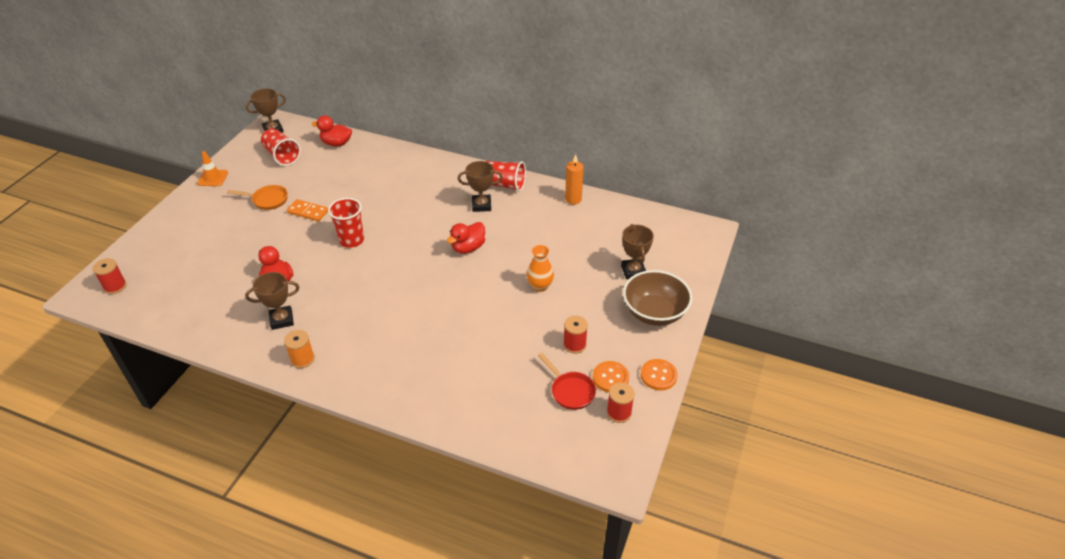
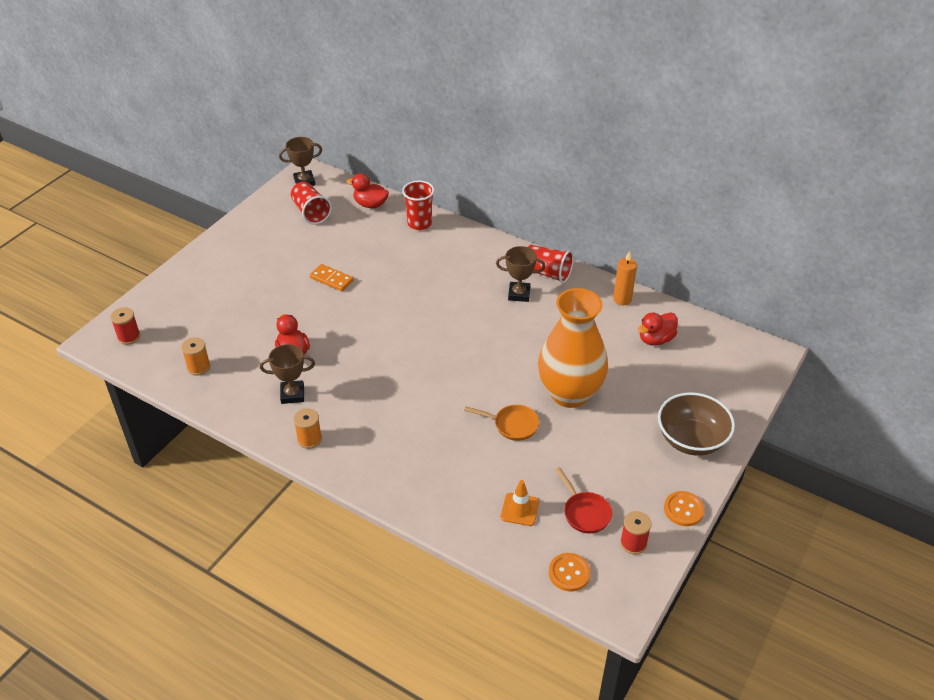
camera: 10 degrees right, 0 degrees up
orange traffic cone [197,151,228,186] -> orange traffic cone moved to [501,480,539,526]
orange pan [227,185,288,210] -> orange pan moved to [464,405,539,441]
red cup [328,198,364,248] -> red cup moved to [402,180,435,230]
red duck [447,222,485,254] -> red duck moved to [638,312,678,346]
orange vase [527,245,554,292] -> orange vase [538,288,608,408], size x2.30
red spool [563,316,588,354] -> none
orange button [593,361,629,392] -> orange button moved to [549,553,591,592]
brown trophy [621,224,654,279] -> none
none -> orange spool [181,337,211,376]

